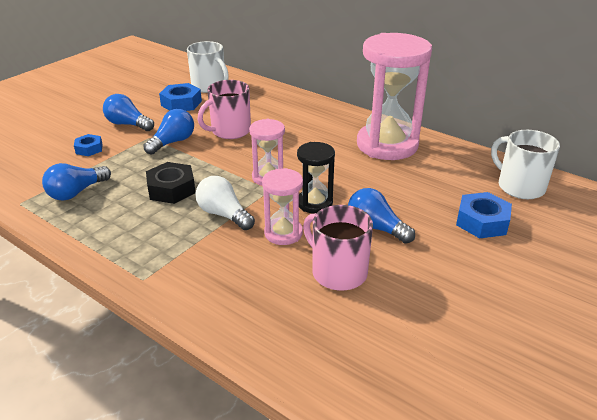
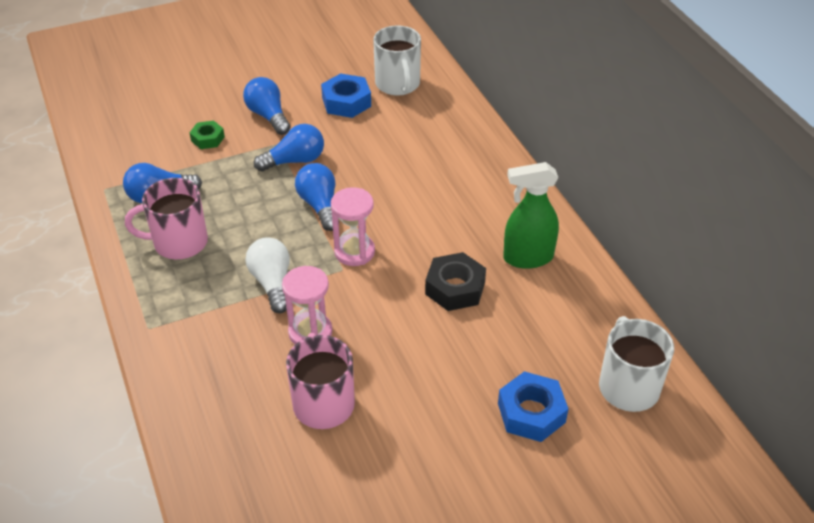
camera: 30 degrees right, 10 degrees up
blue nut [74,134,103,156] -> green nut [190,121,225,149]
black nut [146,162,196,204] -> black nut moved to [425,252,486,311]
pink mug [198,80,251,139] -> pink mug moved to [125,178,208,259]
black hourglass [297,142,335,213] -> none
blue light bulb [348,188,415,244] -> blue light bulb moved to [295,163,339,231]
pink hourglass [357,33,432,160] -> green spray bottle [503,162,559,269]

